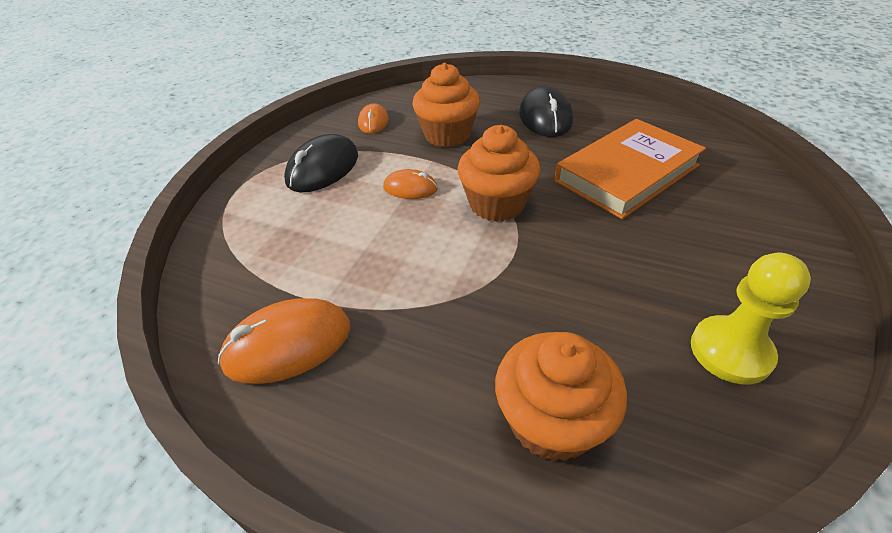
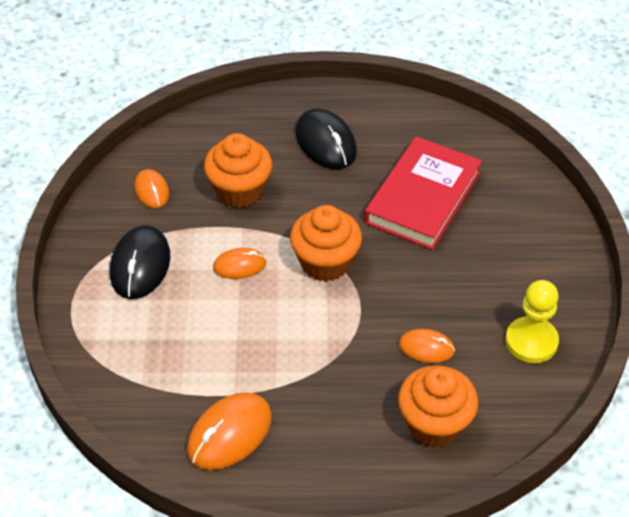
camera: 25 degrees left, 5 degrees up
orange book [555,119,706,219] -> red book [364,136,482,250]
none -> orange mouse [399,329,455,363]

